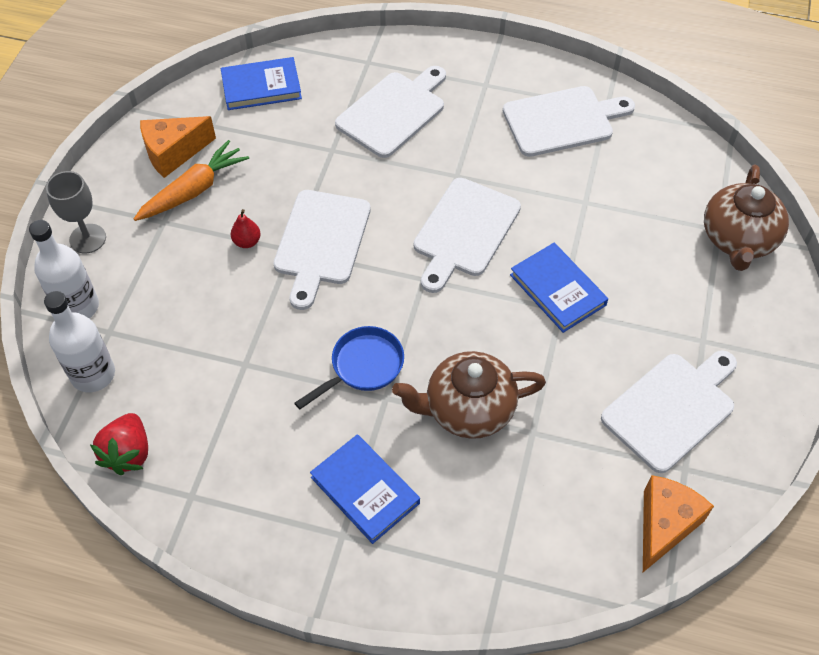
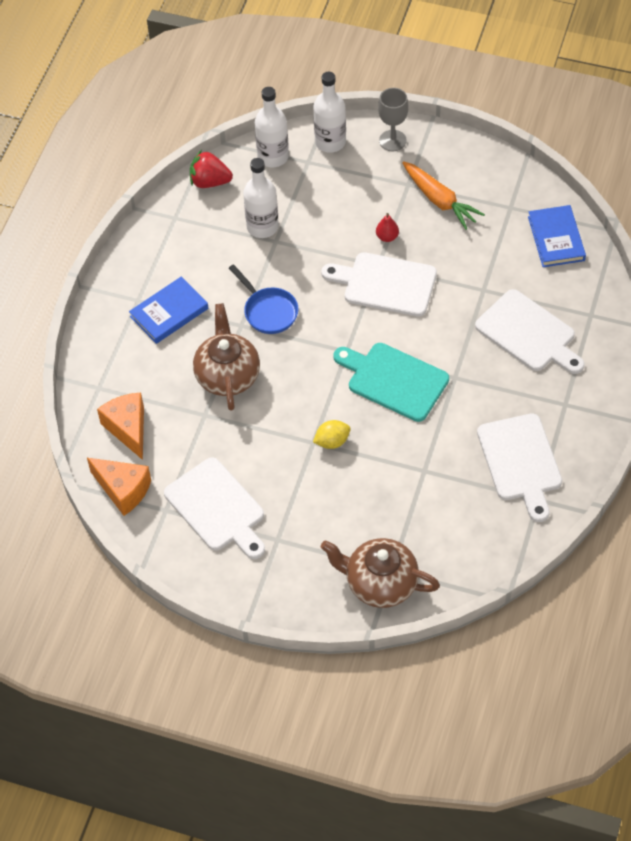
camera: 95 degrees right, 0 degrees up
orange cheese [140,116,216,178] -> orange cheese moved to [97,392,144,460]
white cutting board [414,178,521,293] -> turquoise cutting board [333,343,449,422]
blue book [510,243,608,333] -> yellow lemon [313,420,351,449]
none -> white bottle [243,158,279,238]

